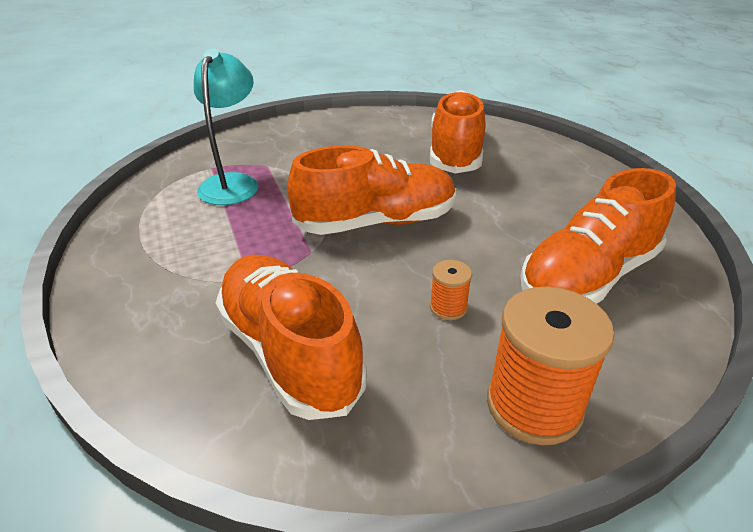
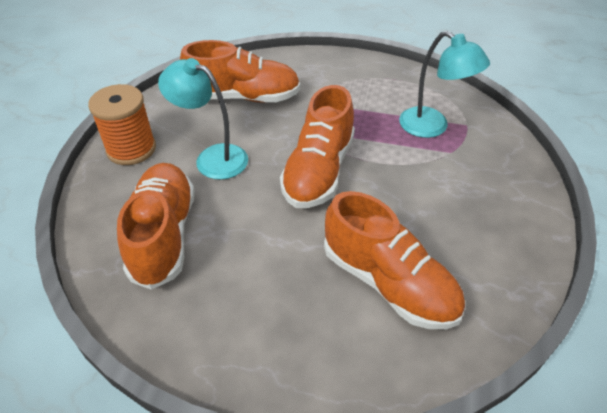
camera: 125 degrees right, 10 degrees up
orange spool [430,260,472,320] -> turquoise lamp [158,58,248,180]

